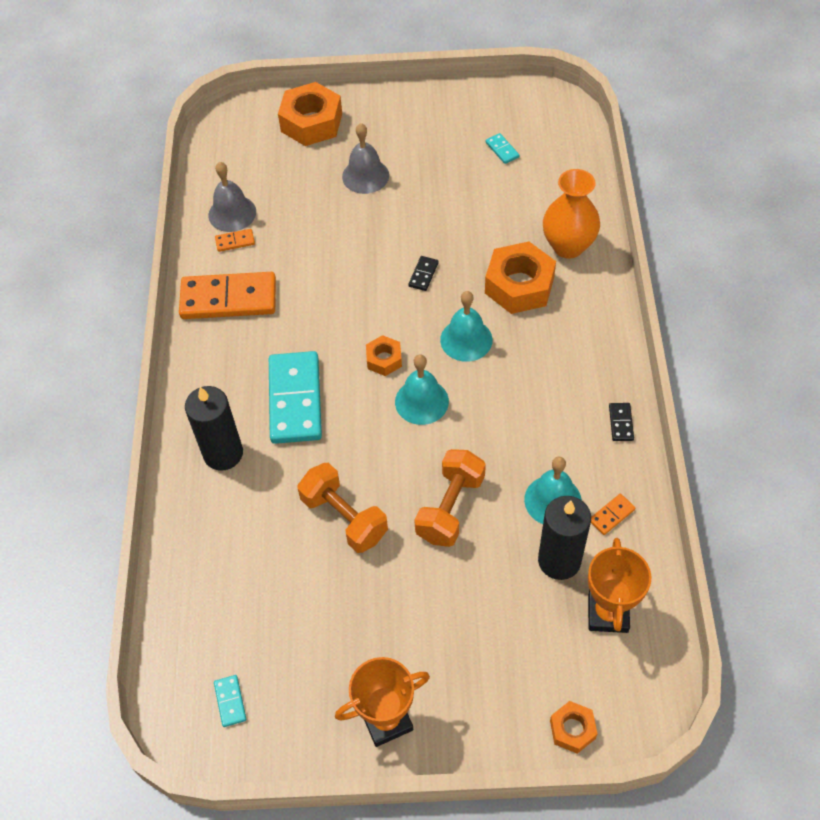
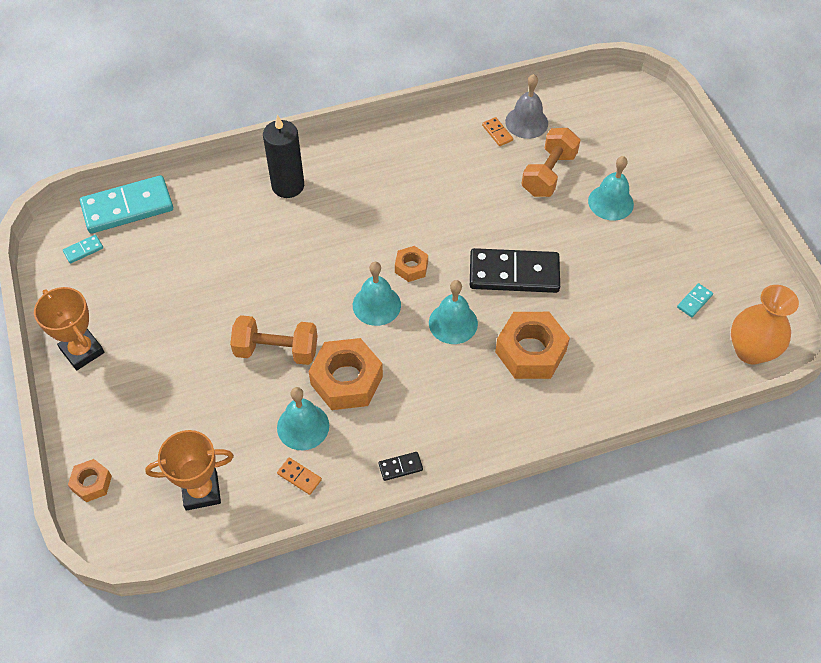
camera: 70 degrees right, 0 degrees up
orange domino [179,272,276,319] -> none
turquoise domino [269,351,322,444] -> turquoise domino moved to [80,175,173,234]
orange nut [278,82,342,146] -> orange nut moved to [309,338,383,410]
orange dumbbell [297,463,388,553] -> orange dumbbell moved to [521,128,580,197]
grey bell [342,123,389,194] -> turquoise bell [588,156,634,221]
black domino [408,256,439,291] -> black domino [470,248,560,293], size x2.42
black candle [538,496,591,580] -> none
orange vase [543,169,600,258] -> orange vase moved to [731,285,799,364]

